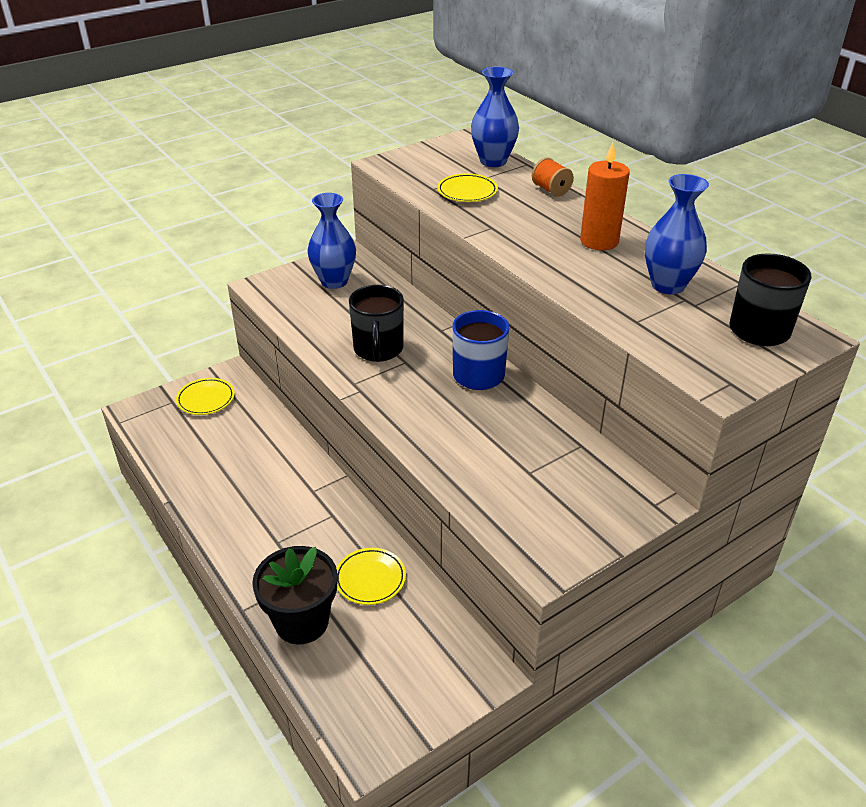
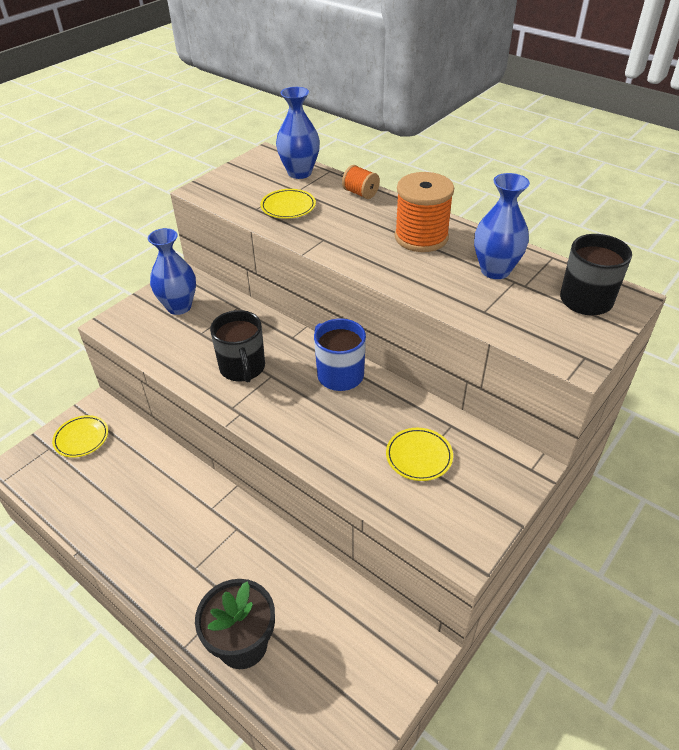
camera: 15 degrees left, 5 degrees up
yellow plate [336,548,406,605] -> yellow plate moved to [386,428,453,481]
orange candle [580,142,630,251] -> orange spool [395,172,454,252]

